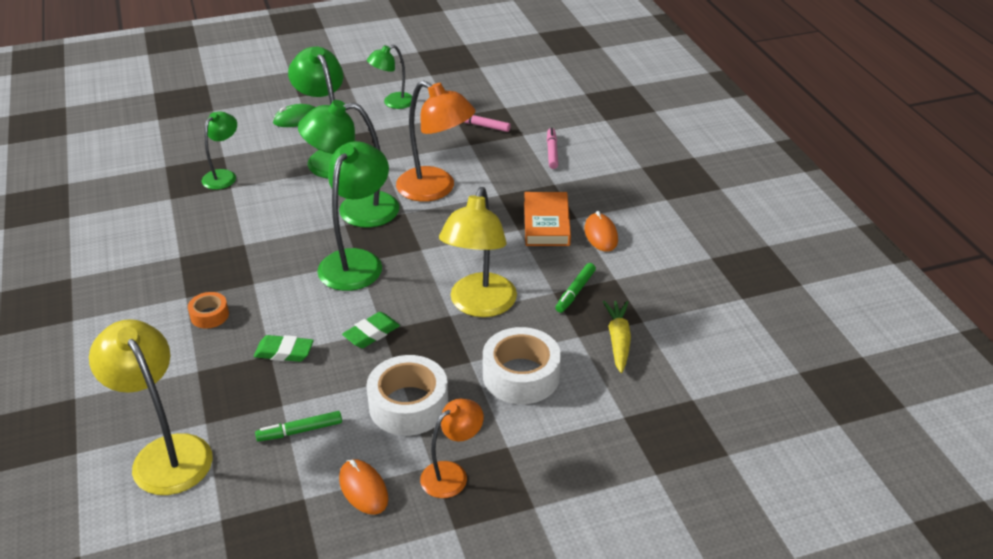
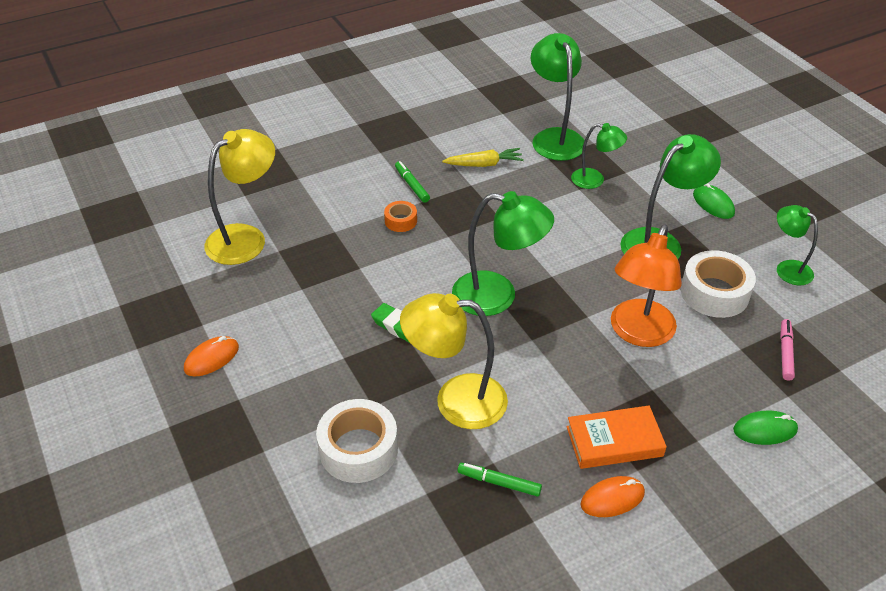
camera: 80 degrees right, 5 degrees up
green eraser [254,335,314,362] -> none
green marker [255,411,342,442] -> green marker moved to [395,161,430,203]
green lamp [298,100,400,228] -> green lamp moved to [531,33,585,161]
white tape [366,355,448,436] -> white tape moved to [681,250,756,318]
orange lamp [420,399,484,498] -> none
pink marker [547,128,558,169] -> green mouse [733,411,798,445]
yellow carrot [603,301,631,373] -> yellow carrot moved to [442,148,524,167]

